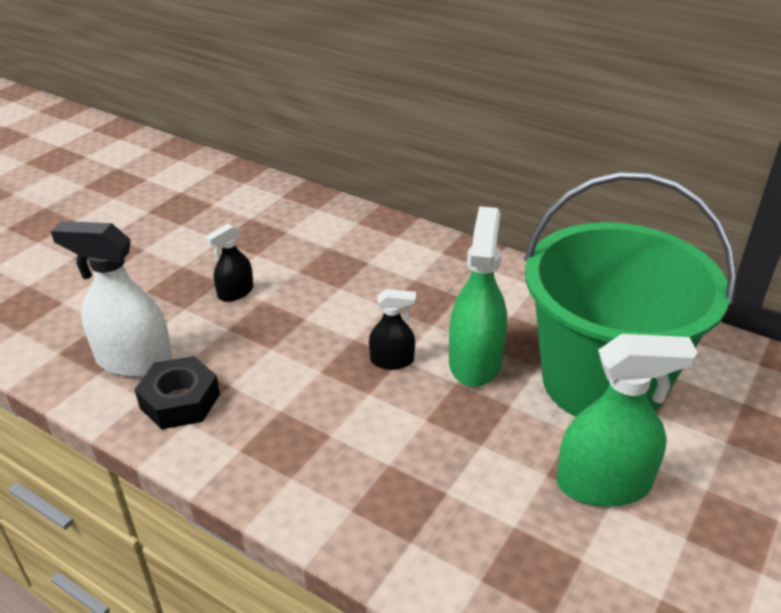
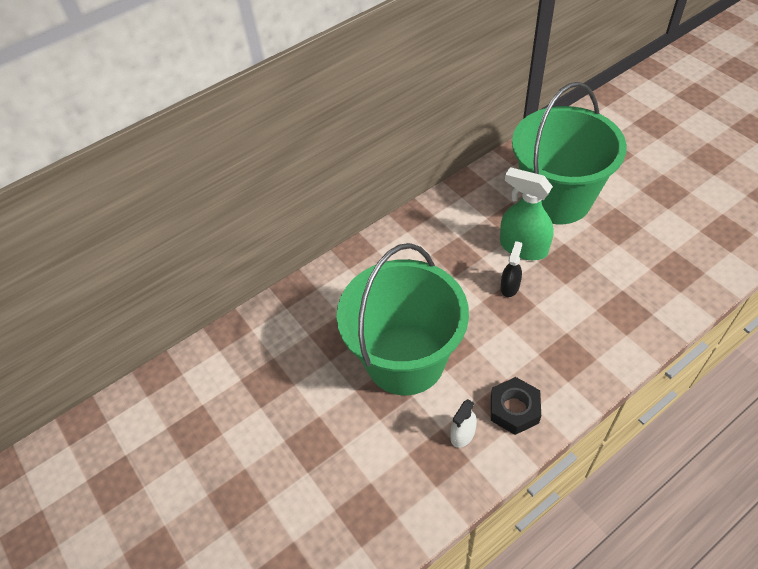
camera: 65 degrees left, 15 degrees up
white spray bottle [51,221,173,377] -> white spray bottle [450,399,477,448], size x0.54
black spray bottle [206,224,254,302] -> green bucket [337,243,469,395]
green spray bottle [557,334,698,507] -> none

